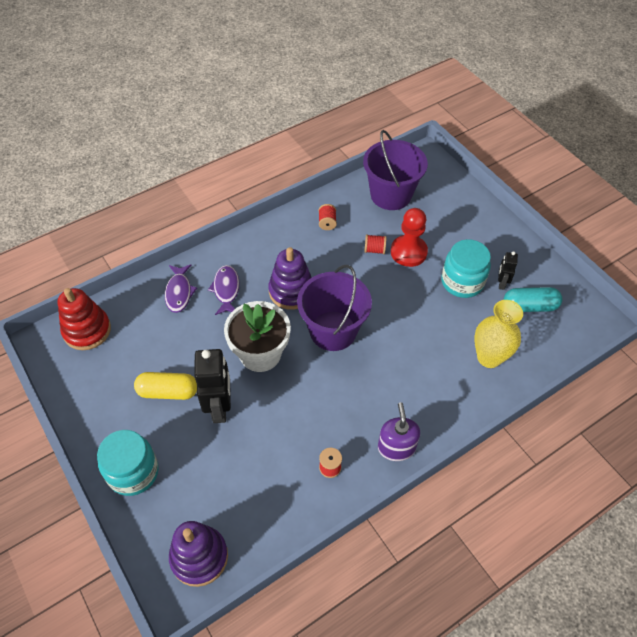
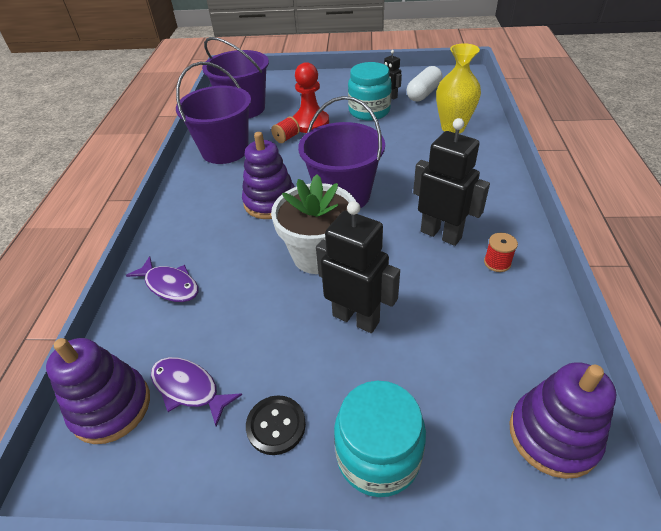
camera: 50 degrees left, 10 degrees down
red stacking toy [58,288,111,350] -> purple stacking toy [46,338,150,444]
yellow capsule [134,372,197,400] -> none
purple fish [208,265,240,315] -> purple fish moved to [151,357,242,427]
red spool [319,204,337,230] -> purple bucket [176,62,251,164]
purple soap dispenser [378,402,420,461] -> none
turquoise capsule [504,287,563,312] -> white capsule [407,66,442,101]
none -> black button [246,395,306,455]
none -> black robot [413,118,490,246]

